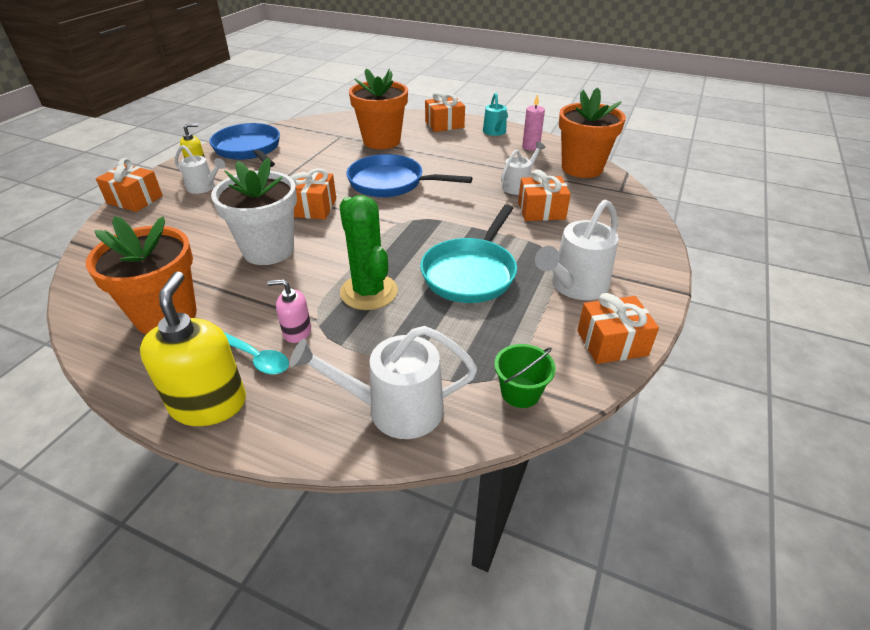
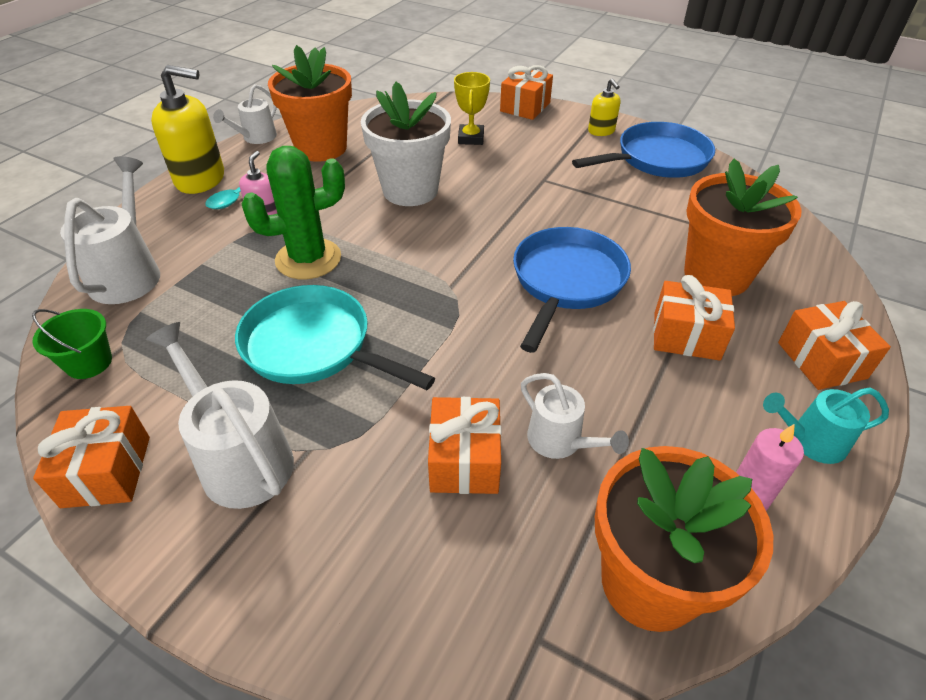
camera: 95 degrees right, 5 degrees up
white watering can [175,145,225,194] -> white watering can moved to [213,84,277,144]
orange gift [291,168,336,219] -> orange gift moved to [653,275,735,360]
none -> yellow trophy [454,72,490,145]

